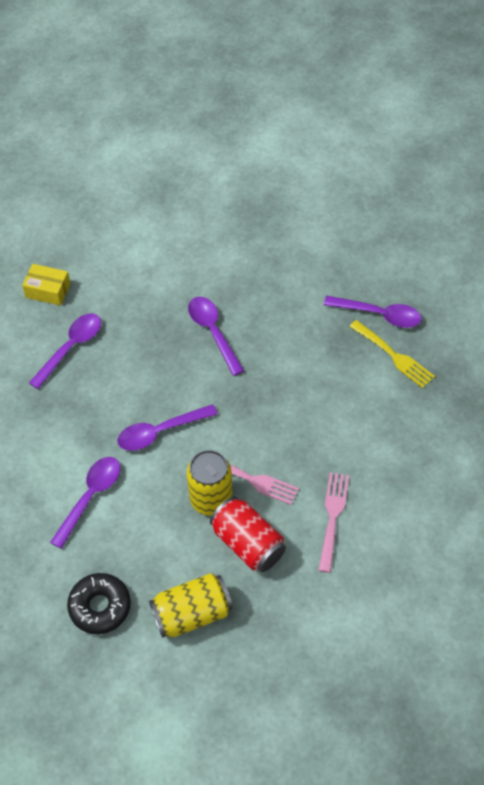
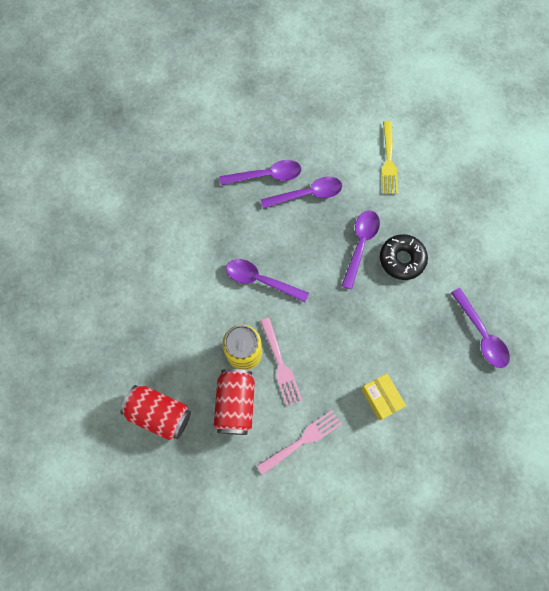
camera: 45 degrees right, 15 degrees up
yellow box [22,264,71,306] -> yellow box moved to [361,373,406,420]
purple spoon [50,457,120,549] -> purple spoon moved to [261,176,342,209]
black donut [67,573,131,634] -> black donut moved to [380,234,428,280]
yellow can [149,573,233,638] -> red can [120,385,191,440]
yellow fork [350,320,435,388] -> yellow fork moved to [382,121,398,194]

